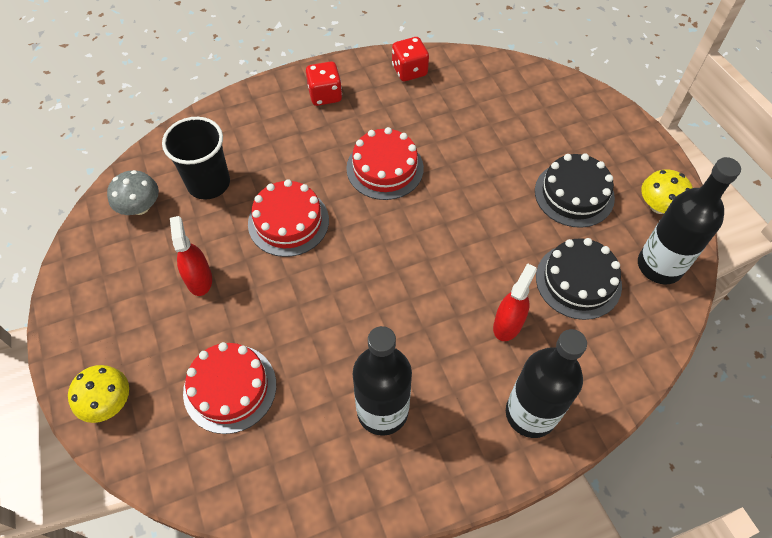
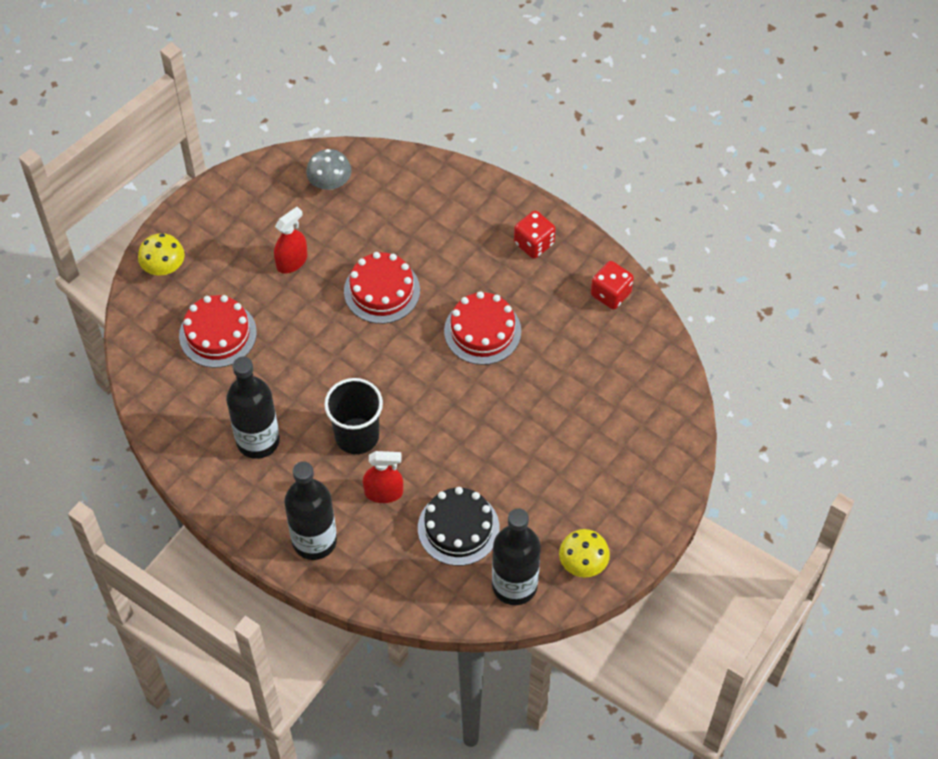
camera: 60 degrees right, 0 degrees up
black cup [162,117,230,200] -> black cup moved to [324,378,383,454]
black cake [535,153,615,228] -> none

